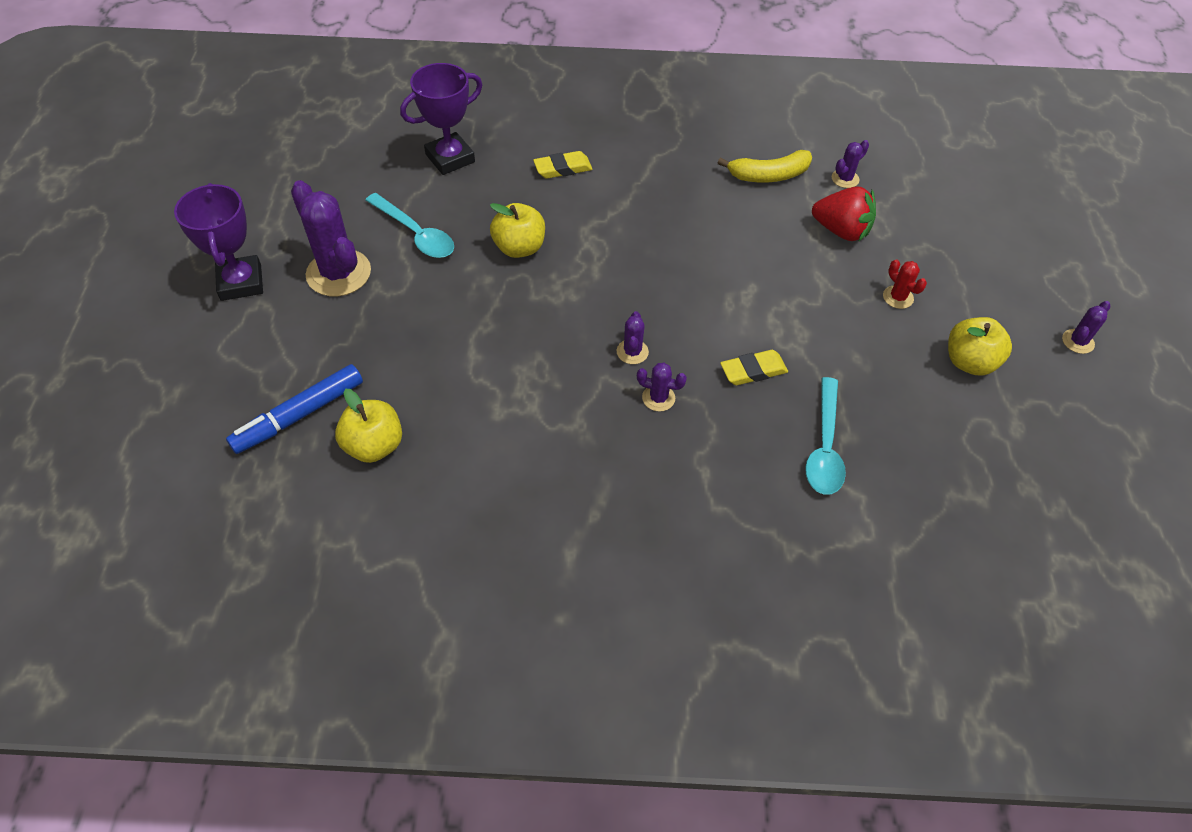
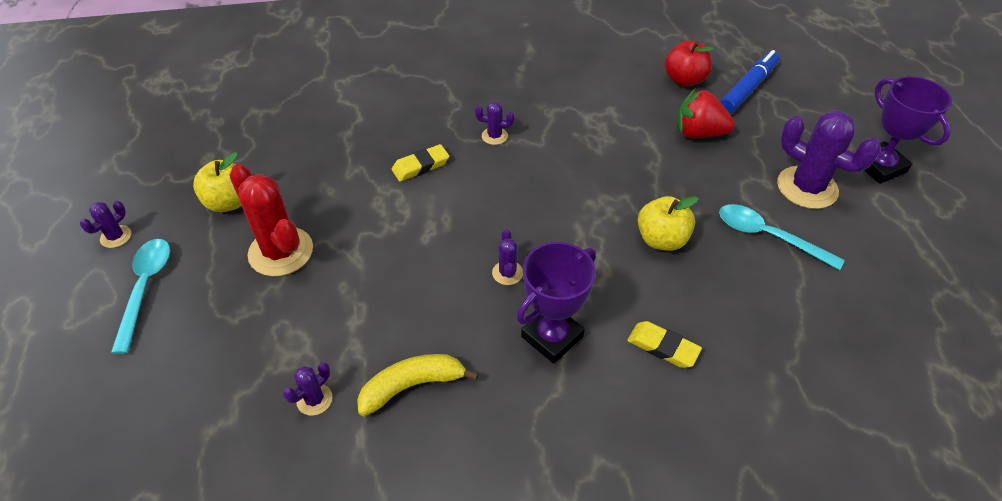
camera: 170 degrees right, 5 degrees down
yellow apple [335,389,402,463] -> red apple [665,41,714,87]
purple trophy [400,63,482,175] -> purple trophy moved to [516,242,596,364]
yellow eraser [533,151,593,179] -> yellow eraser turned 60 degrees clockwise [627,321,702,368]
purple cactus [617,311,649,364] -> purple cactus moved to [492,229,523,285]
turquoise spoon [805,377,846,495] -> turquoise spoon moved to [111,239,170,354]
red strawberry [812,186,876,242] -> red strawberry moved to [676,88,735,138]
red cactus [883,259,927,309] -> red cactus [229,164,313,276], size x2.11

